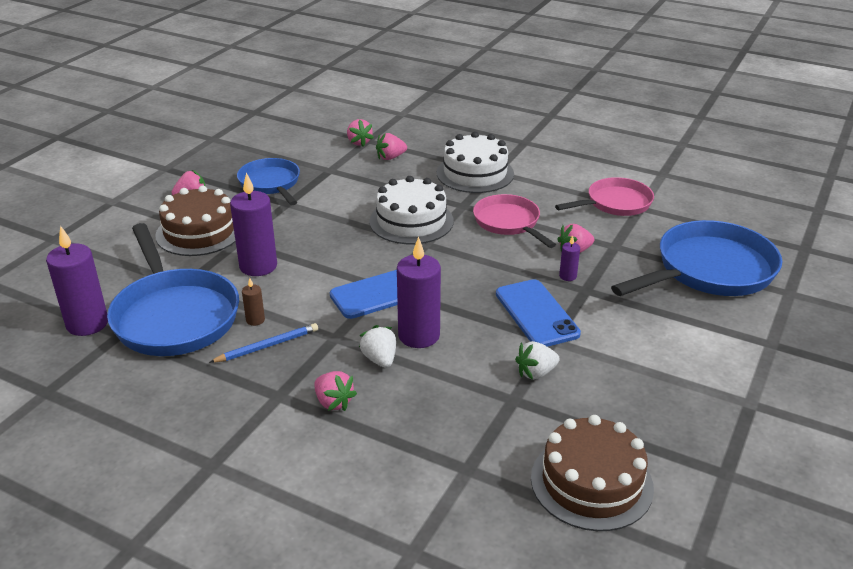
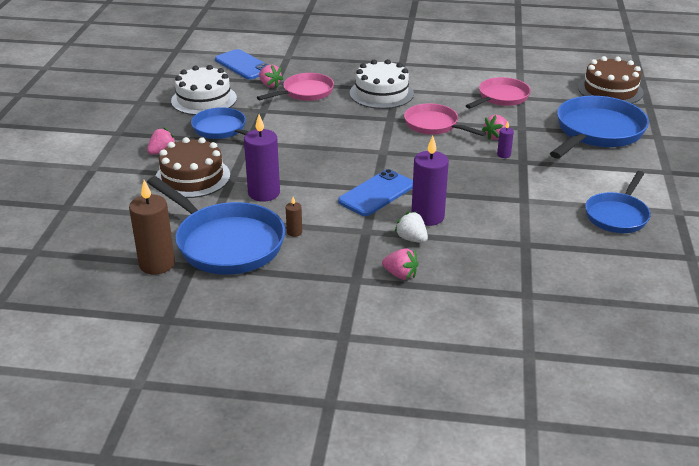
camera: 20 degrees left, 0 degrees up
purple candle [46,226,108,336] -> brown candle [129,180,175,275]
blue pencil [209,323,318,363] -> none
white cake [369,176,454,244] -> white cake moved to [171,65,237,115]
pink strawberry [376,133,407,160] -> pink pan [257,73,334,101]
blue phone [496,279,581,347] -> blue phone moved to [215,49,268,80]
white strawberry [515,341,560,380] -> none
brown cake [531,415,654,531] -> brown cake moved to [578,56,644,104]
none -> blue pan [585,171,651,233]

